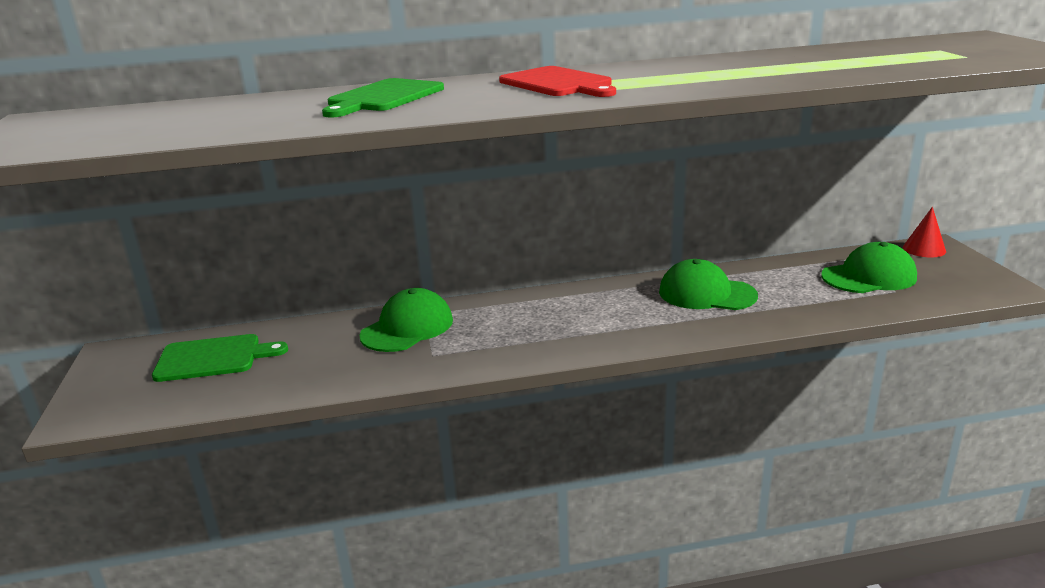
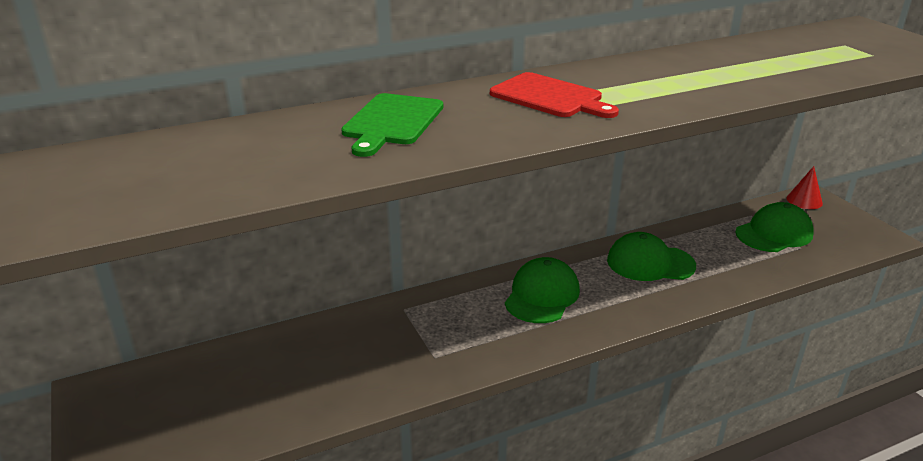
camera: 15 degrees left, 5 degrees up
green cutting board [152,334,288,382] -> none
green cap [359,288,453,352] -> green cap moved to [505,257,580,323]

